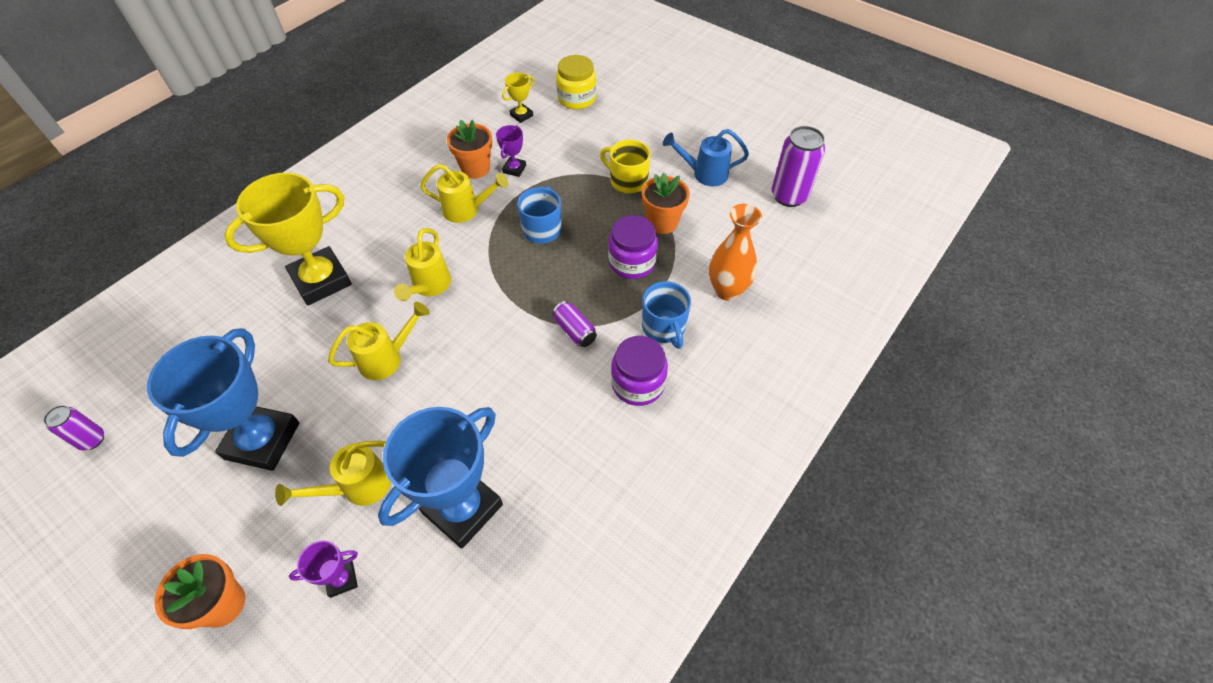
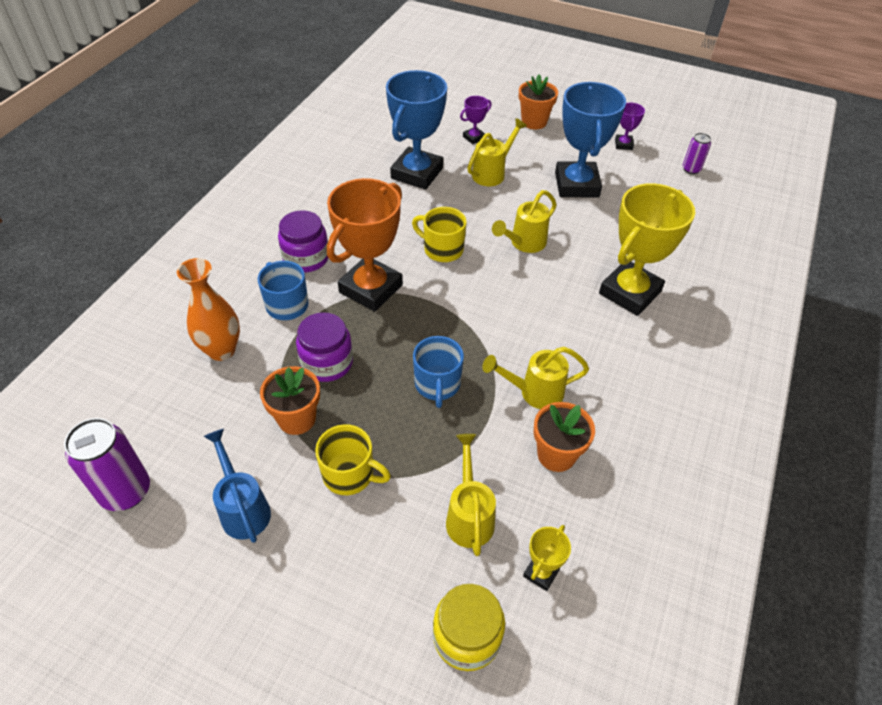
camera: 165 degrees right, 5 degrees down
yellow watering can [394,228,451,301] -> yellow watering can moved to [446,434,496,556]
purple trophy [496,125,526,177] -> purple trophy moved to [615,103,645,150]
purple can [552,301,597,347] -> orange trophy [327,178,403,312]
blue watering can [663,129,749,186] -> blue watering can turned 105 degrees counterclockwise [203,429,271,543]
none -> yellow mug [412,207,467,262]

